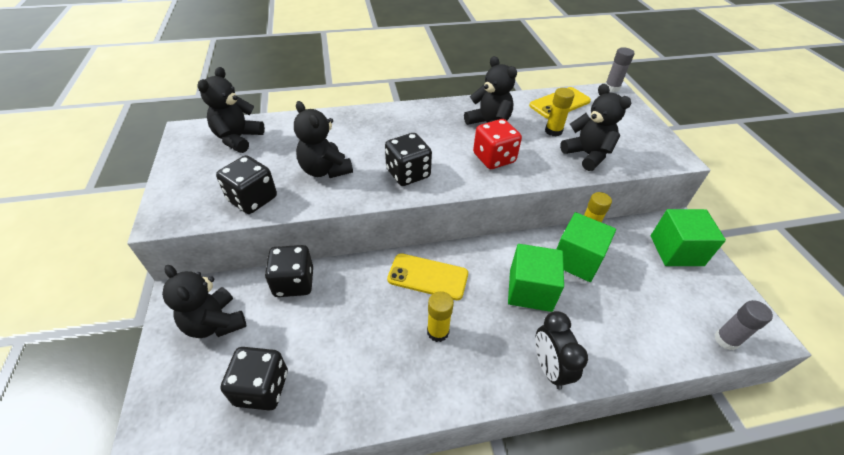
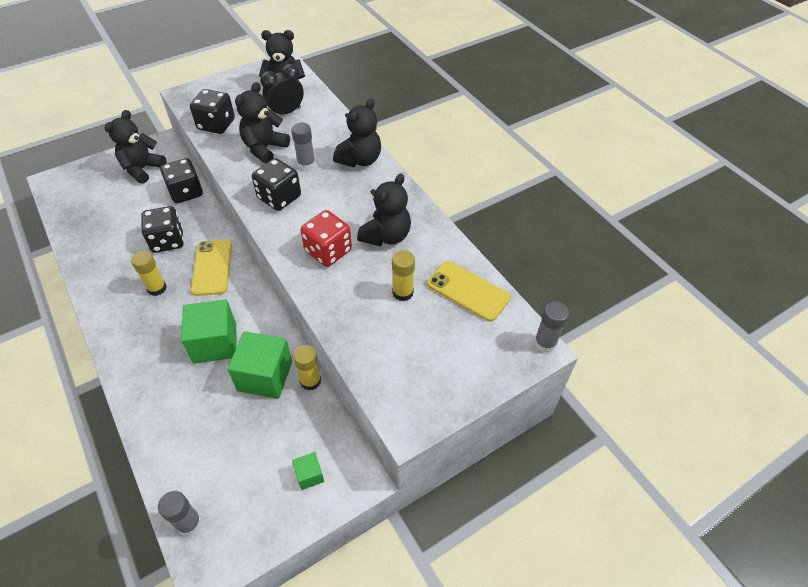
camera: 70 degrees right, 5 degrees up
black dice [221,347,288,411] -> black dice moved to [141,206,184,253]
black clock [535,311,588,390] -> black clock moved to [260,64,304,114]
black teddy bear [560,84,631,171] -> black teddy bear moved to [333,98,381,167]
green cube [651,209,726,266] -> green cube [292,452,324,490], size x0.49
none -> grey glue stick [291,123,315,171]

